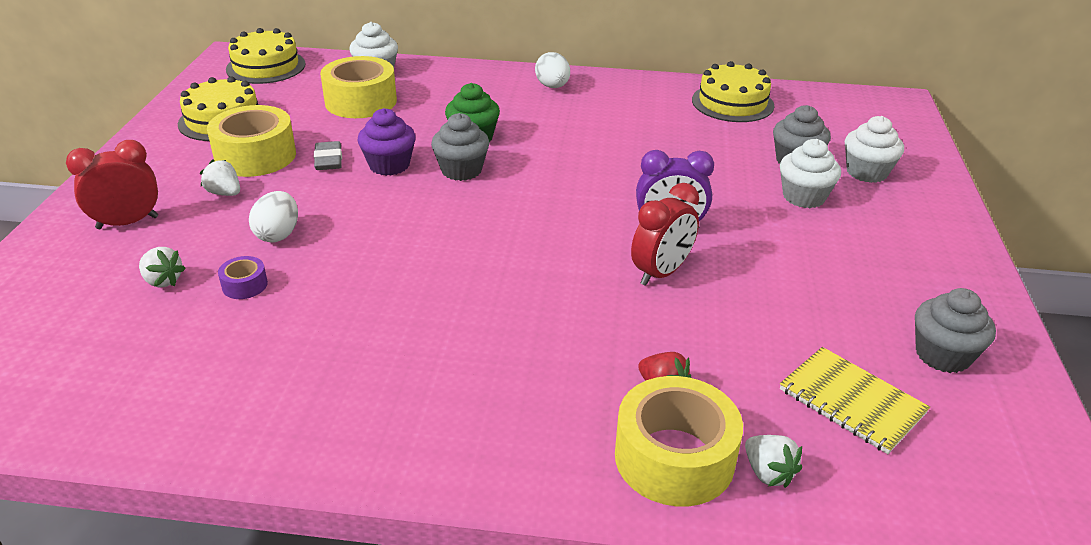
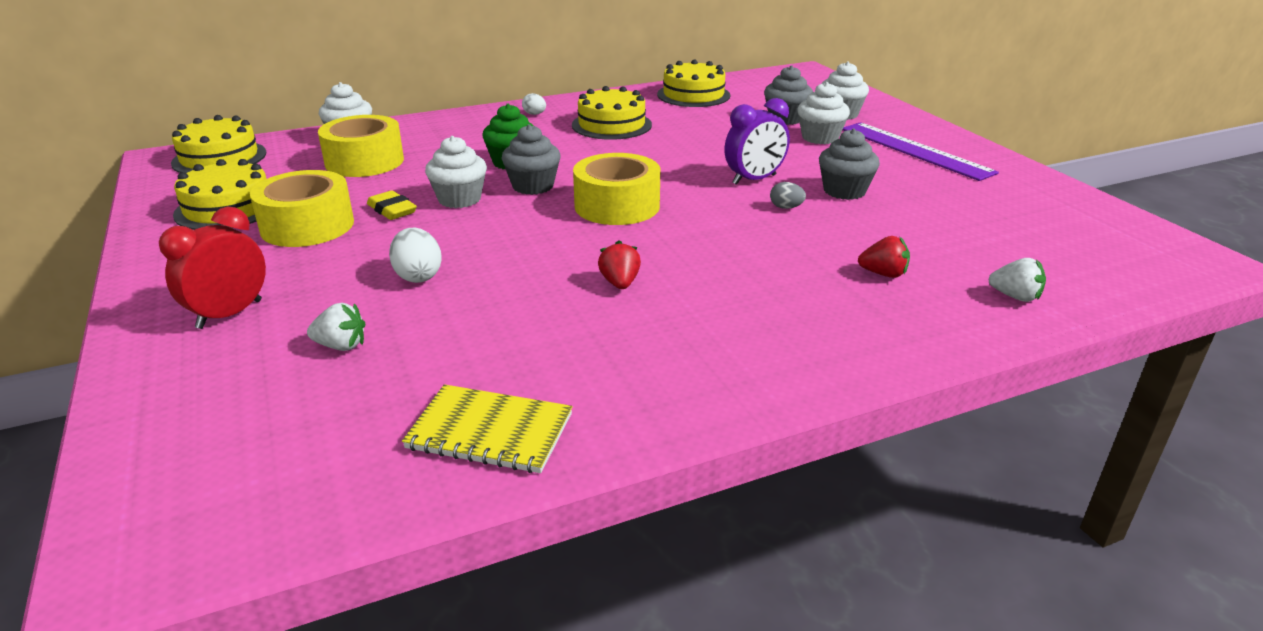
camera: 30 degrees left, 5 degrees down
white strawberry [200,159,240,196] -> none
purple tape [218,256,268,299] -> none
grey eraser [314,141,342,170] -> yellow eraser [367,190,417,220]
purple cupcake [357,108,416,176] -> white cupcake [425,136,487,208]
white egg [535,52,570,88] -> white egg [522,93,546,115], size x0.62
yellow tape [615,376,743,506] -> yellow tape moved to [573,153,661,225]
red clock [631,183,699,286] -> grey egg [770,182,806,209]
yellow notebook [780,347,930,454] -> yellow notebook moved to [402,384,572,473]
grey cupcake [915,288,996,373] -> grey cupcake moved to [819,129,880,200]
none -> yellow cake [572,86,652,140]
none -> red strawberry [598,241,641,289]
none -> purple ruler [843,122,999,181]

